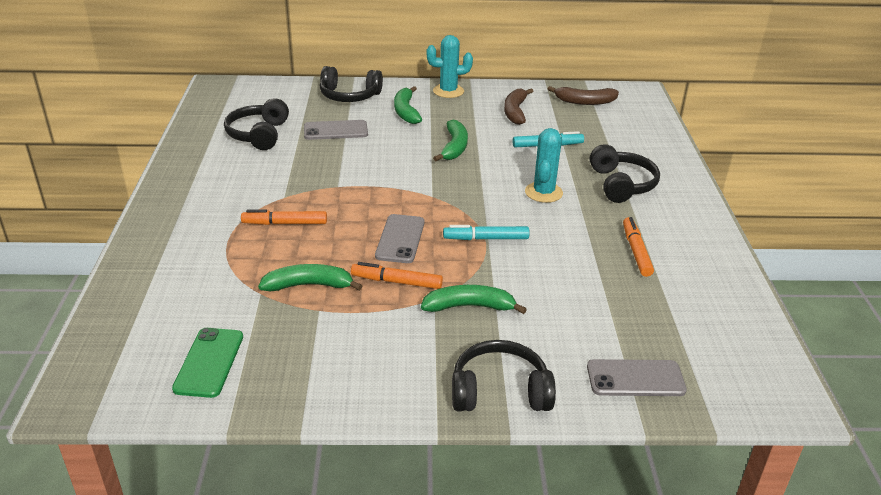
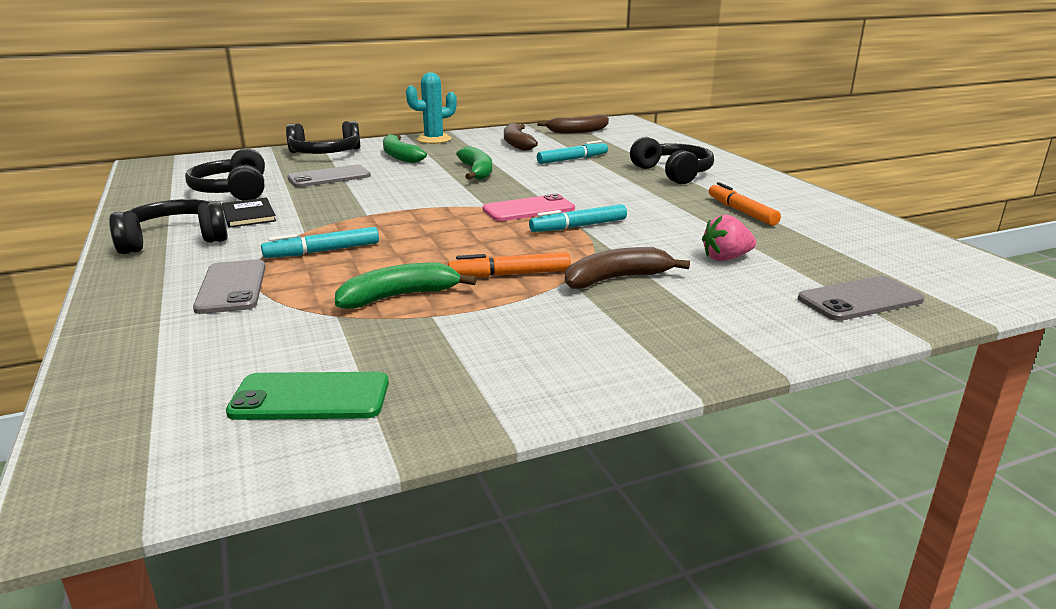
camera: 20 degrees left, 10 degrees down
green phone [172,328,243,398] -> green phone turned 75 degrees counterclockwise [226,372,389,420]
orange marker [241,209,327,225] -> turquoise marker [261,227,379,258]
grey phone [375,214,425,263] -> grey phone moved to [193,259,266,314]
green banana [421,285,527,314] -> brown banana [565,247,690,289]
black headphones [452,340,556,411] -> black headphones moved to [109,199,228,254]
turquoise cactus [525,128,563,203] -> none
none -> black book [222,197,276,228]
none -> pink phone [483,194,575,221]
none -> pink strawberry [702,214,756,261]

